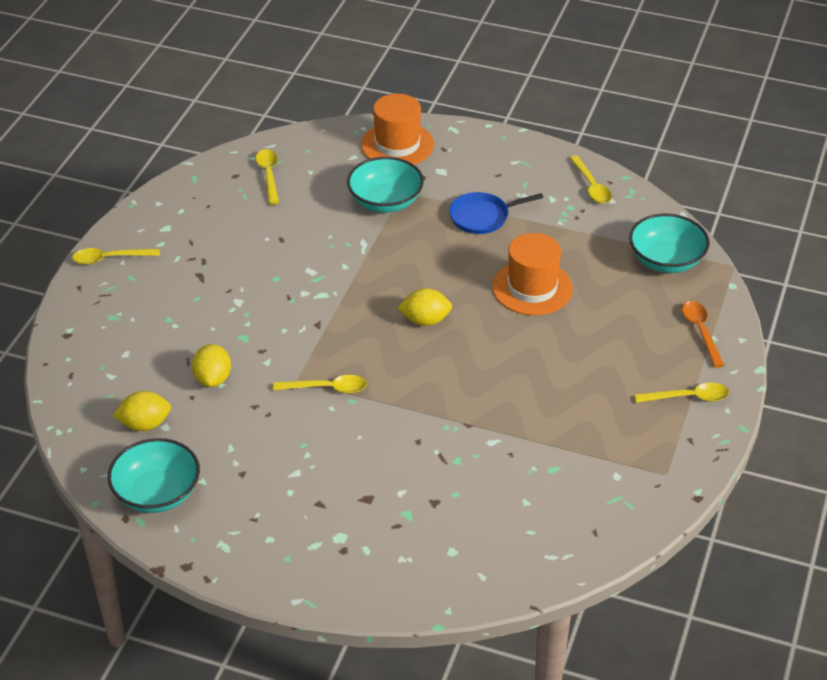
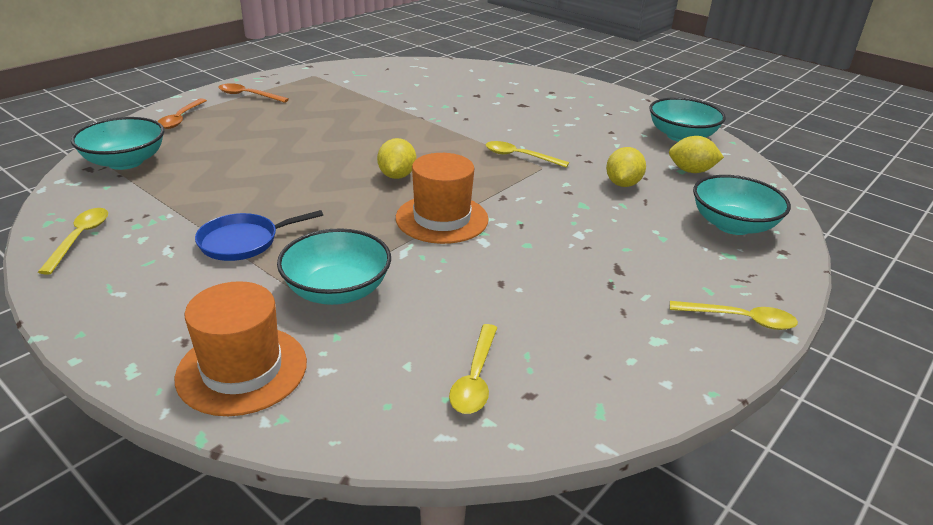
camera: 160 degrees left, 10 degrees down
yellow lemon [398,288,452,326] -> yellow lemon turned 75 degrees clockwise [377,138,416,179]
blue pan [449,192,543,234] -> blue pan turned 150 degrees clockwise [195,210,323,261]
orange hat [492,233,573,315] -> orange hat moved to [396,153,489,244]
yellow spoon [634,382,729,403] -> orange spoon [218,83,289,103]
none -> turquoise bowl [693,175,791,235]

